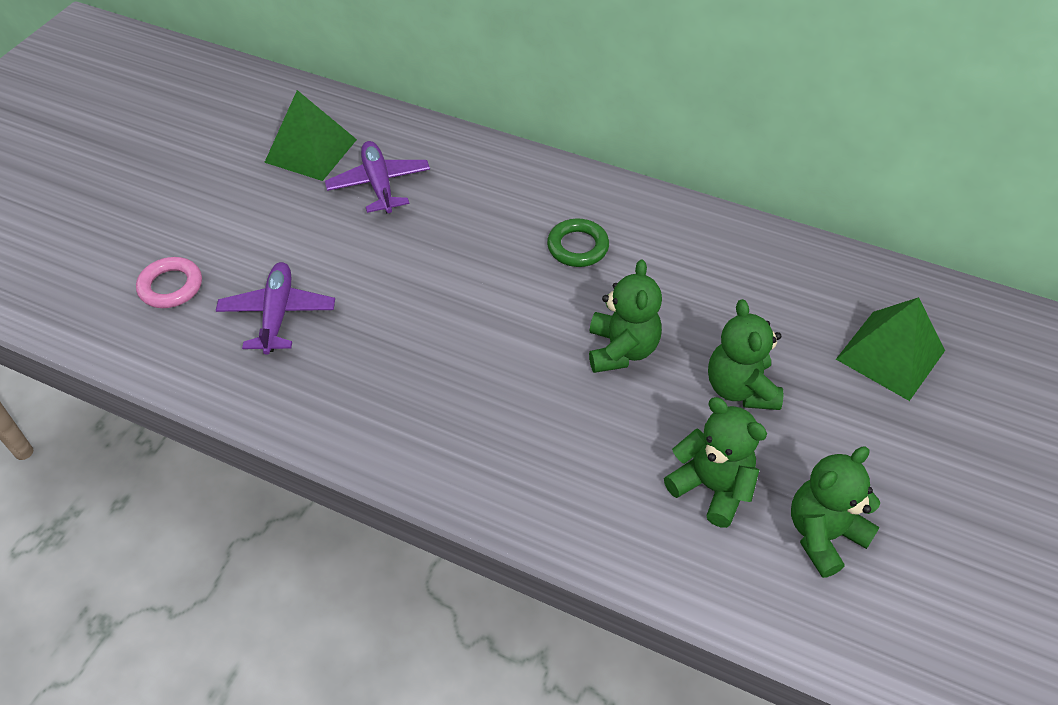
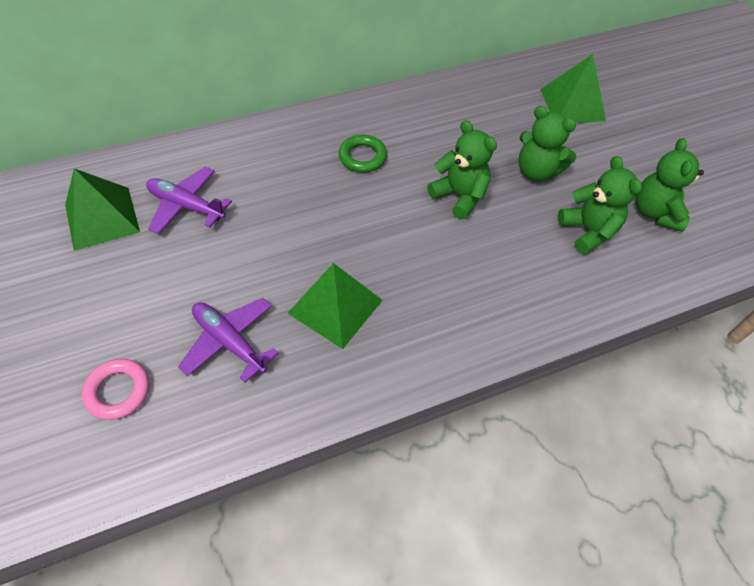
camera: 50 degrees left, 5 degrees up
green teddy bear [664,397,767,528] -> green teddy bear turned 75 degrees clockwise [558,156,642,254]
none -> green pyramid [288,263,383,349]

